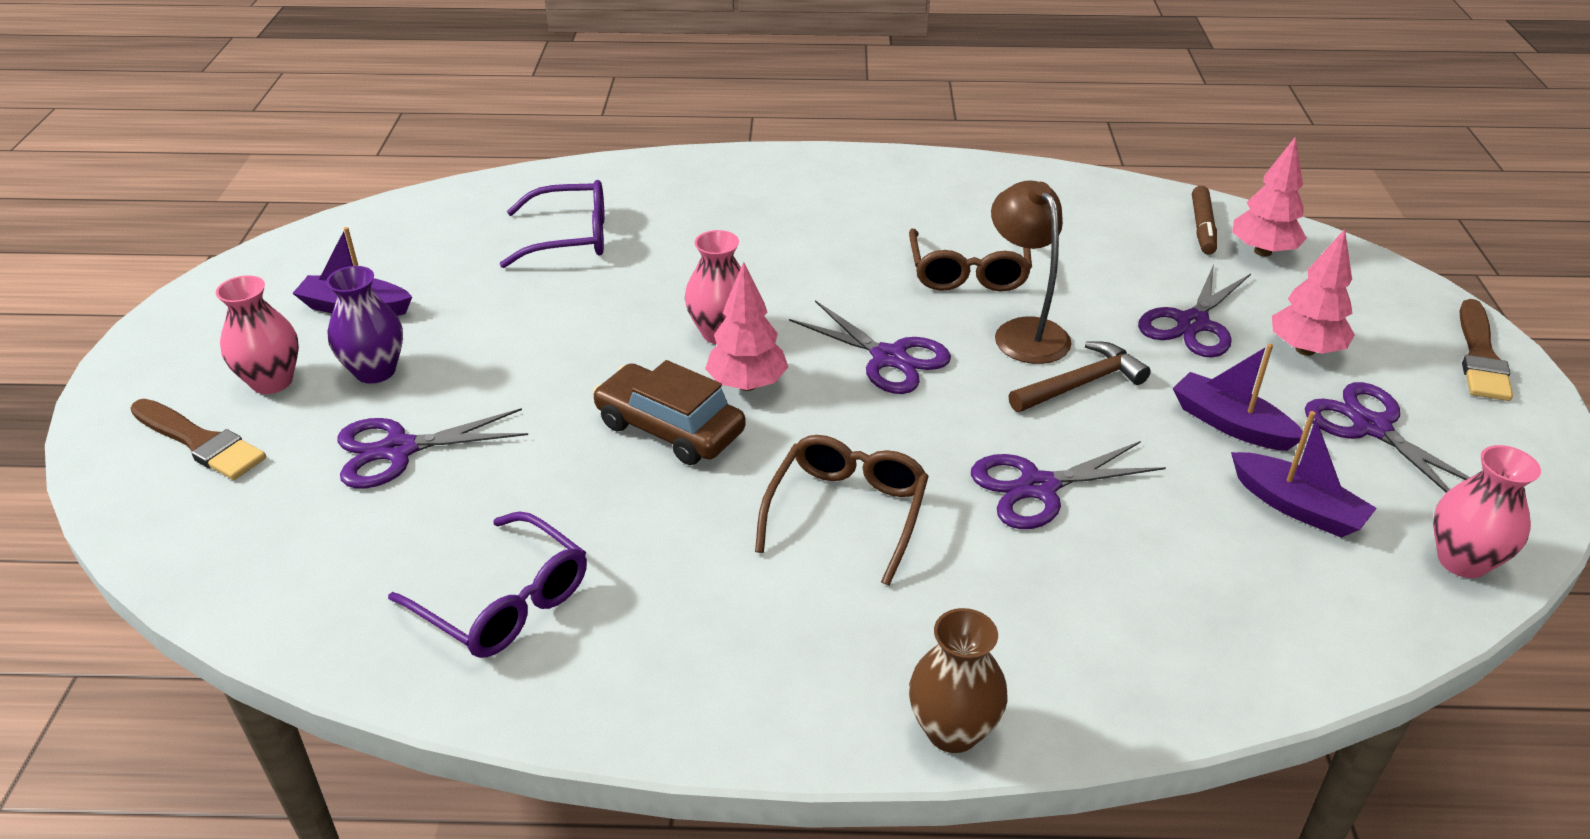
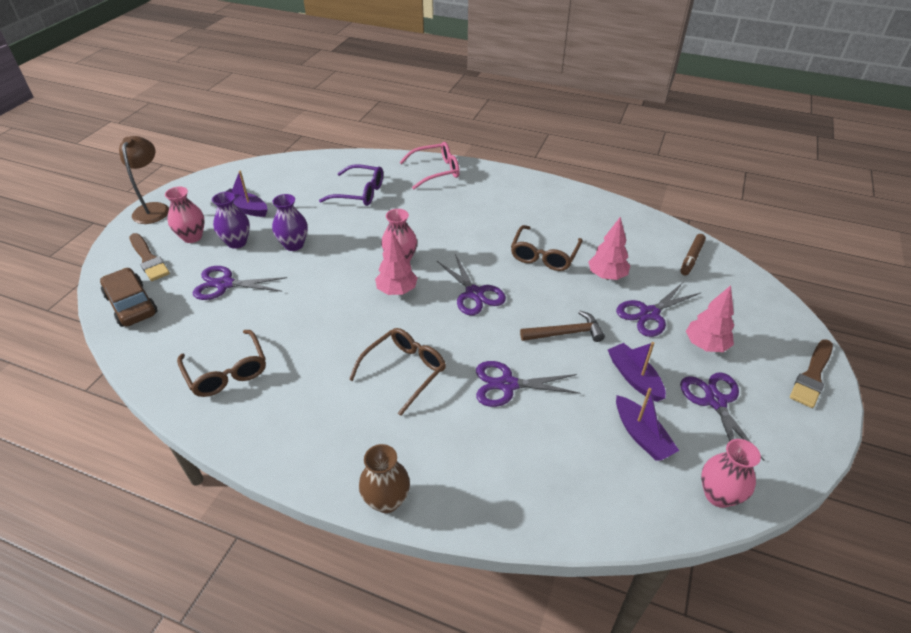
camera: 20 degrees right, 5 degrees up
purple glasses [388,511,587,658] -> brown glasses [177,330,266,397]
brown car [593,360,746,465] -> brown car moved to [100,268,158,327]
brown lamp [991,180,1072,364] -> brown lamp moved to [119,136,169,224]
pink tree [1232,136,1307,257] -> pink tree moved to [588,217,630,280]
none -> purple vase [272,194,308,251]
none -> pink glasses [399,142,460,189]

